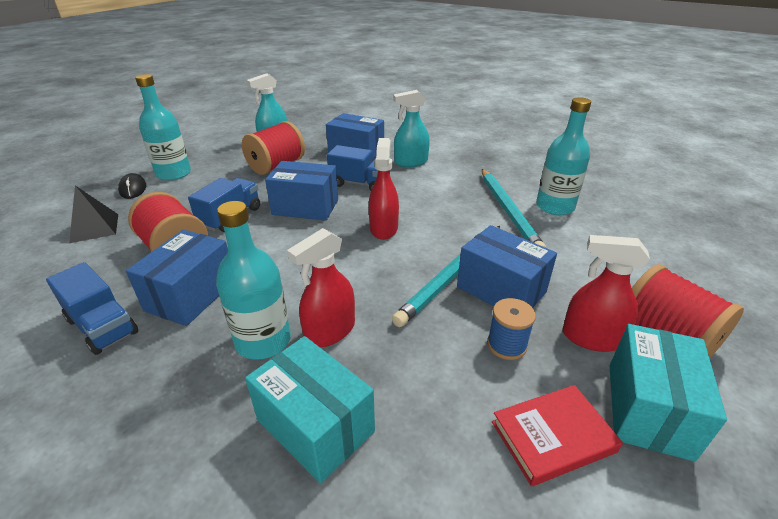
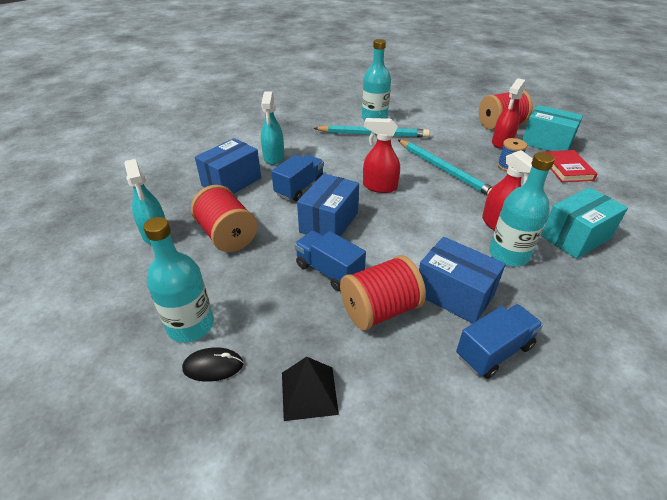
camera: 75 degrees left, 5 degrees up
blue box [457,225,557,308] -> none

